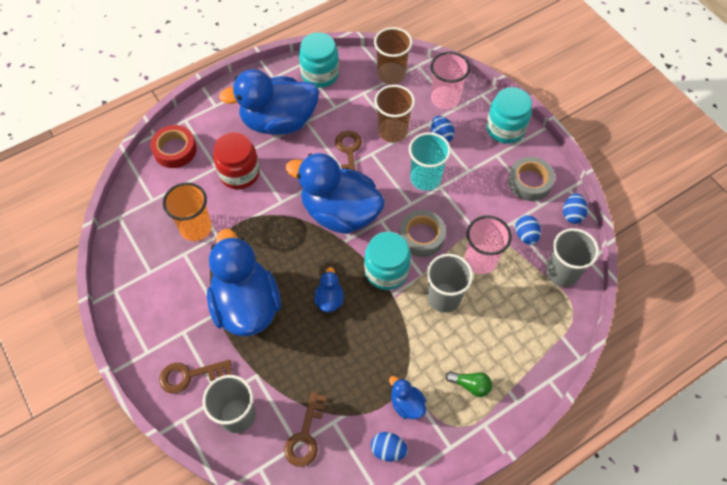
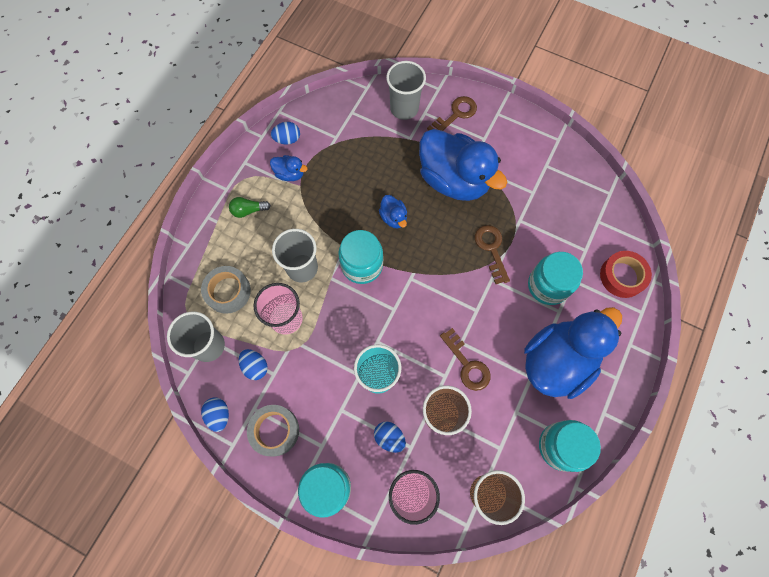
camera: 150 degrees right, 10 degrees up
orange cup [163,182,212,241] -> none
red jar [213,132,260,189] -> turquoise jar [528,252,583,305]
brown key [284,392,327,467] -> brown key moved to [475,225,510,284]
blue duck [285,153,385,234] -> none
grey tape [399,210,446,257] -> grey tape moved to [201,266,251,314]

